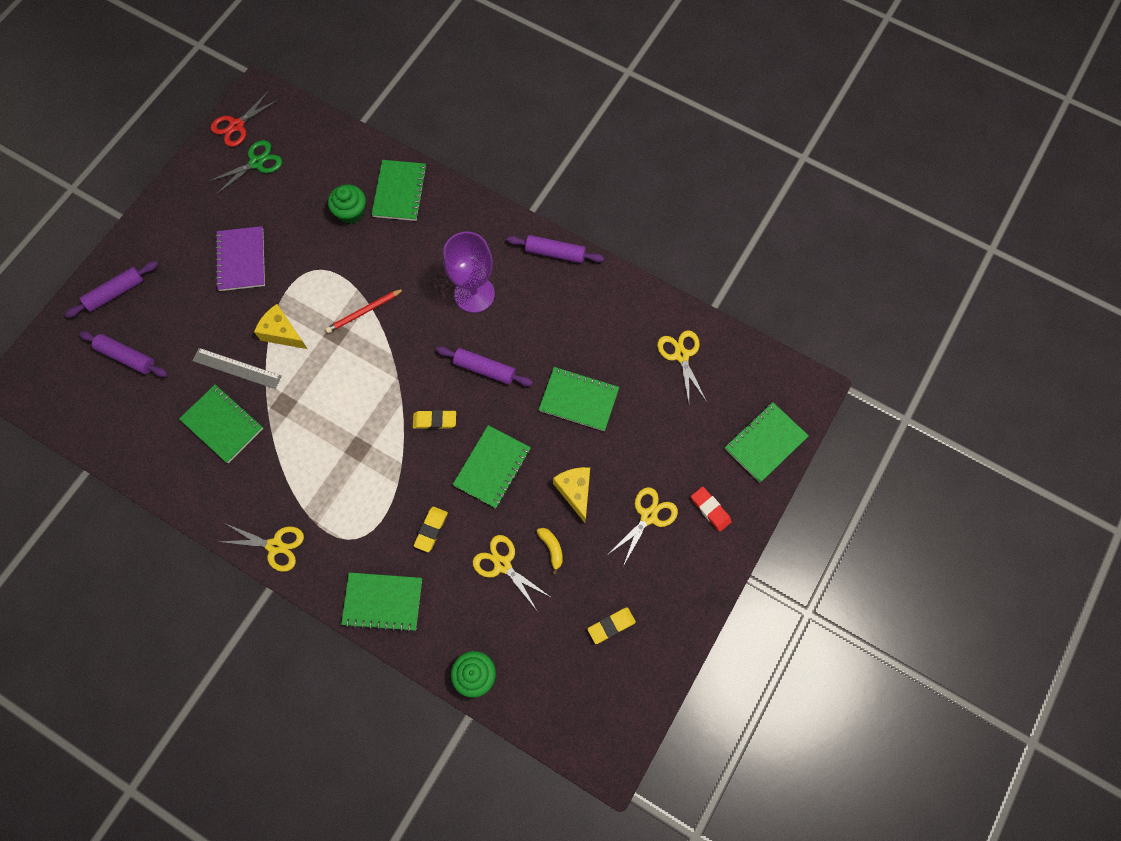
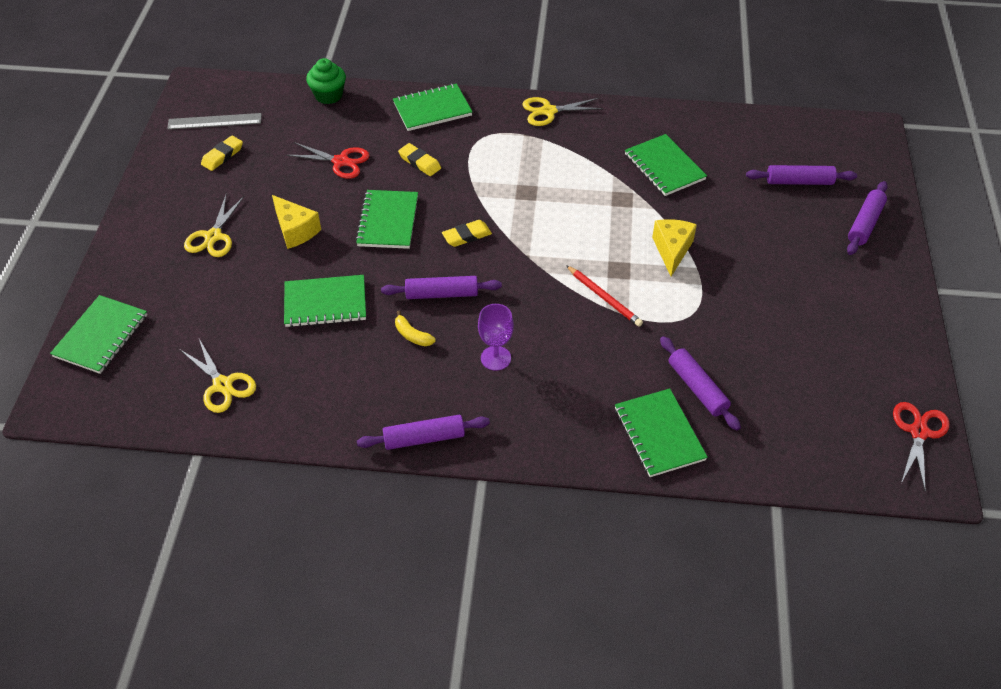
camera: 155 degrees right, 20 degrees down
green notebook [179,385,263,463] -> green notebook turned 45 degrees clockwise [625,134,707,196]
grey ruler [192,348,282,389] -> grey ruler moved to [167,113,262,130]
green scissors [208,140,282,194] -> none
purple notebook [215,226,265,291] -> none
yellow cheese [254,304,307,349] -> yellow cheese turned 90 degrees counterclockwise [652,219,697,276]
red pencil [325,289,404,333] -> red pencil turned 105 degrees clockwise [566,265,643,327]
green cupcake [328,184,366,224] -> purple rolling pin [660,336,741,430]
yellow eraser [414,507,448,552] -> yellow eraser turned 45 degrees counterclockwise [398,143,441,176]
purple goblet [443,232,495,313] -> purple goblet [478,304,514,371], size x0.60
yellow scissors [473,535,549,612] -> red scissors [286,142,370,179]
yellow banana [537,528,563,575] -> yellow banana moved to [395,310,436,346]
red eraser [691,486,732,532] -> none

